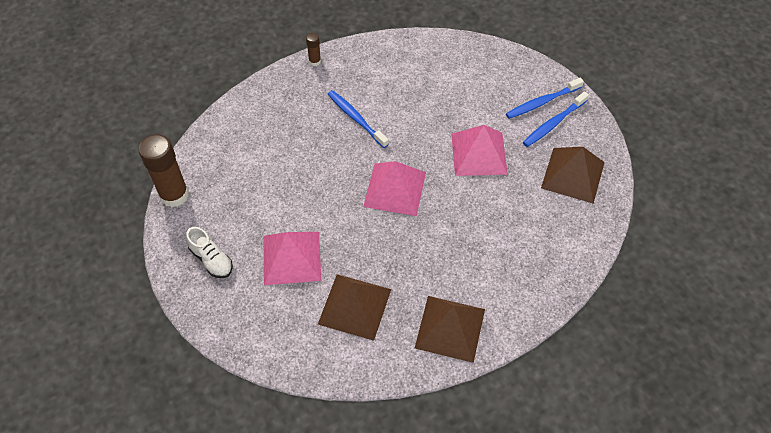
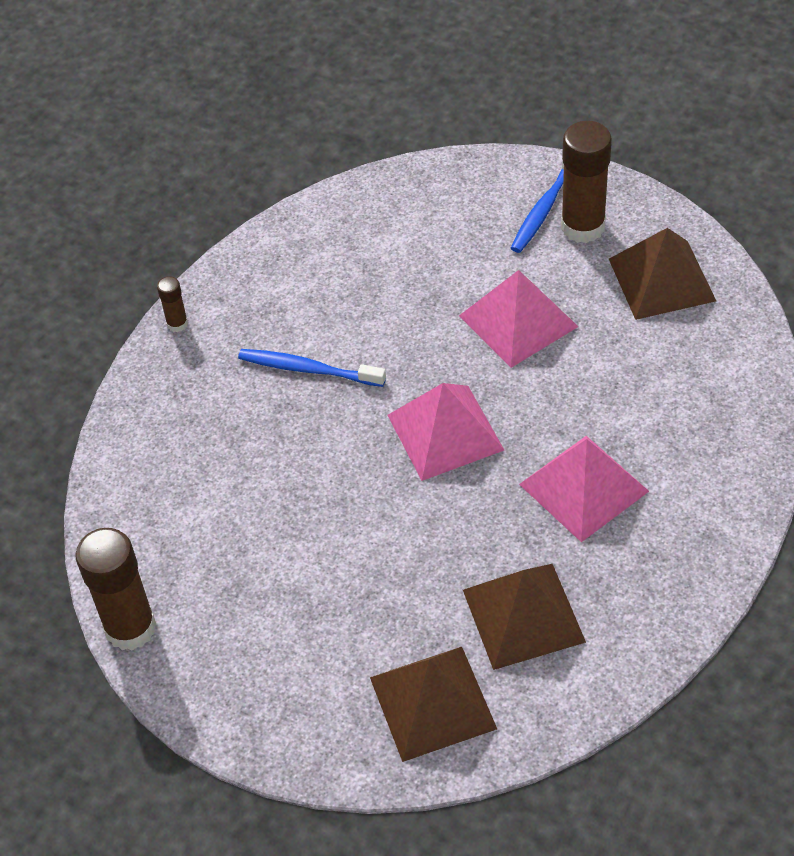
camera: 30 degrees left, 5 degrees down
white shoe [186,227,233,278] -> none
pink pyramid [264,232,321,285] -> pink pyramid moved to [519,436,649,542]
brown pyramid [415,296,485,363] -> brown pyramid moved to [370,647,497,762]
blue toothbrush [523,91,589,147] -> brown glue stick [561,121,612,243]

